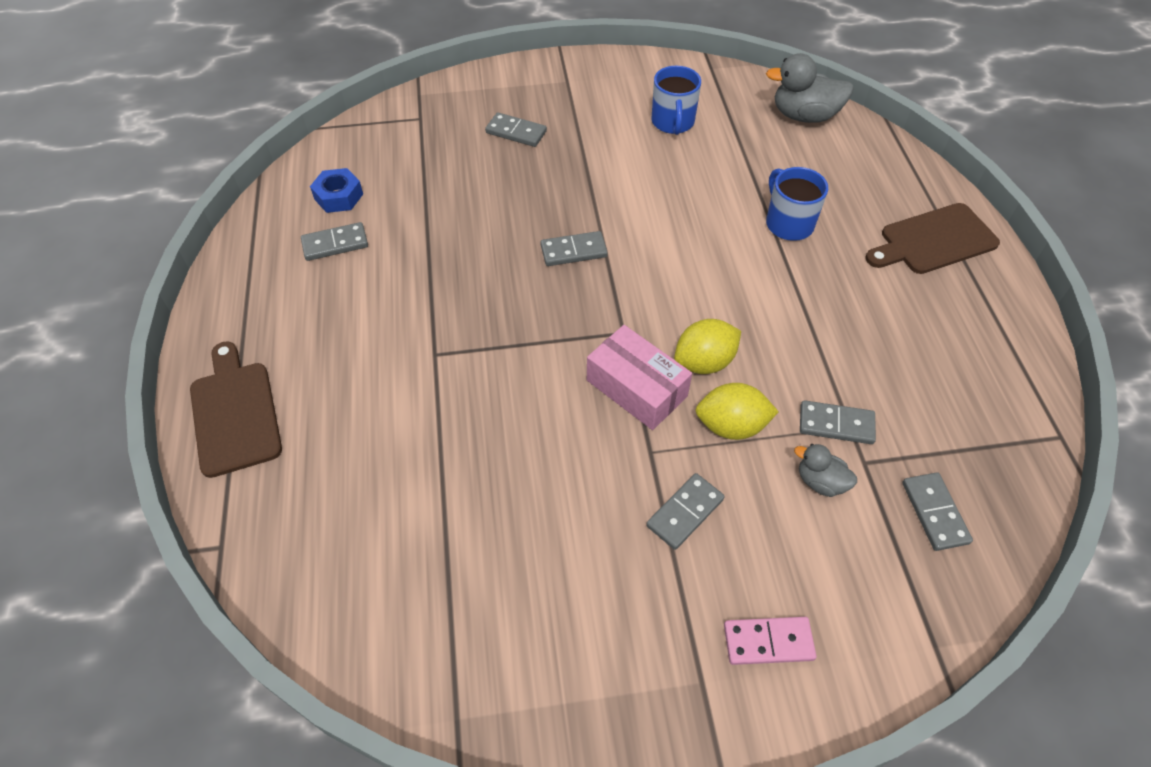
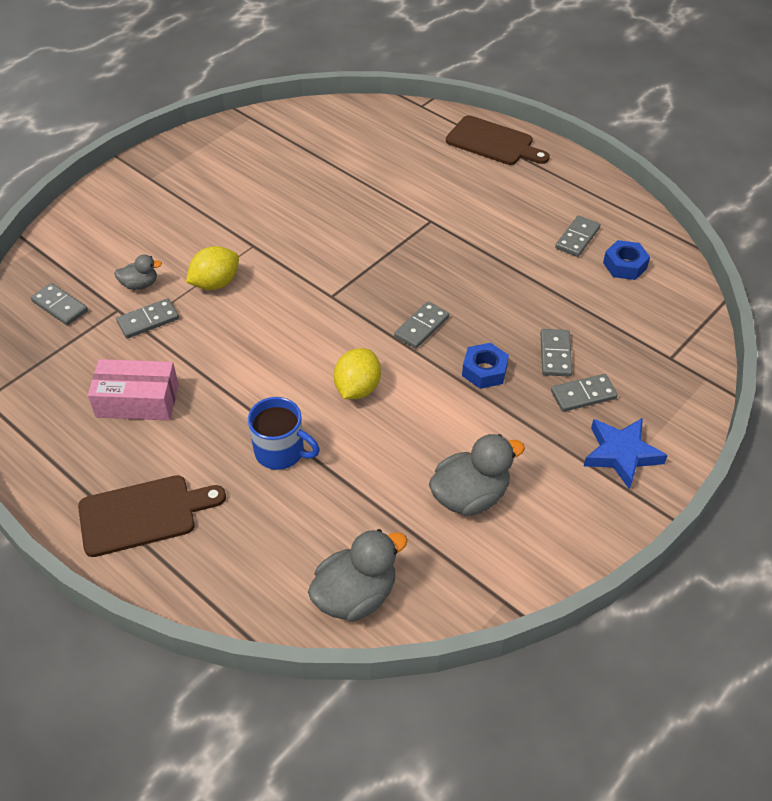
camera: 140 degrees right, 5 degrees down
pink box [587,325,692,430] -> pink box moved to [88,359,179,420]
grey domino [646,473,725,550] -> grey domino moved to [541,329,572,377]
blue mug [651,66,701,135] -> grey duck [429,434,525,516]
yellow lemon [674,319,741,374] -> yellow lemon moved to [334,348,381,399]
pink domino [724,617,817,665] -> none
brown cutting board [866,203,1000,274] -> brown cutting board turned 45 degrees clockwise [78,475,226,557]
none -> blue nut [462,343,509,389]
none -> blue star [584,418,668,490]

